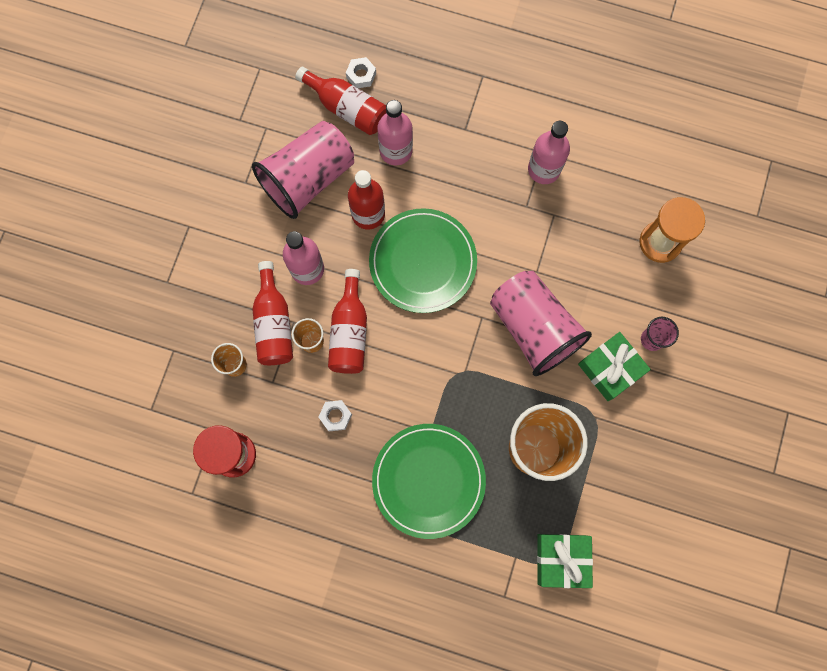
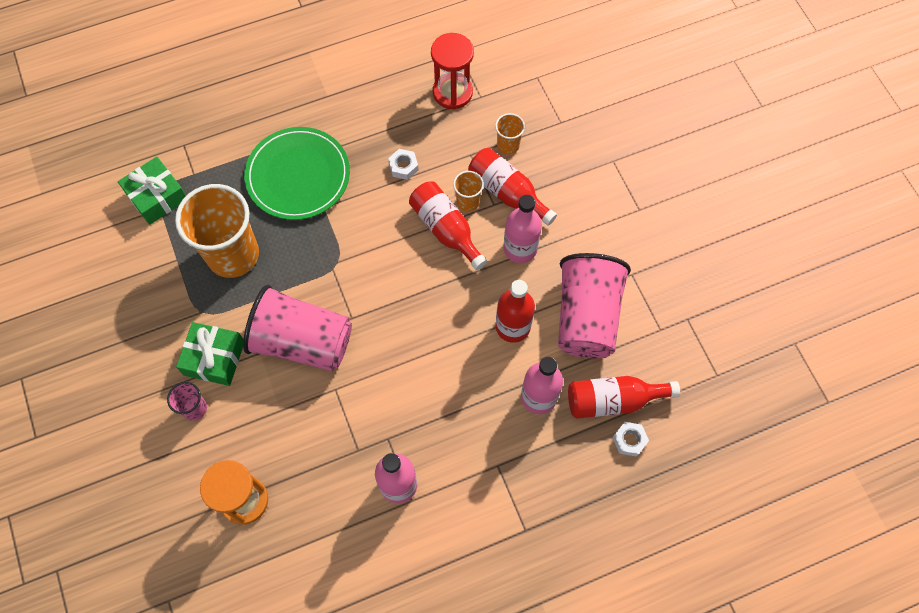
camera: 140 degrees right, 10 degrees down
green plate [369,208,477,313] -> none

